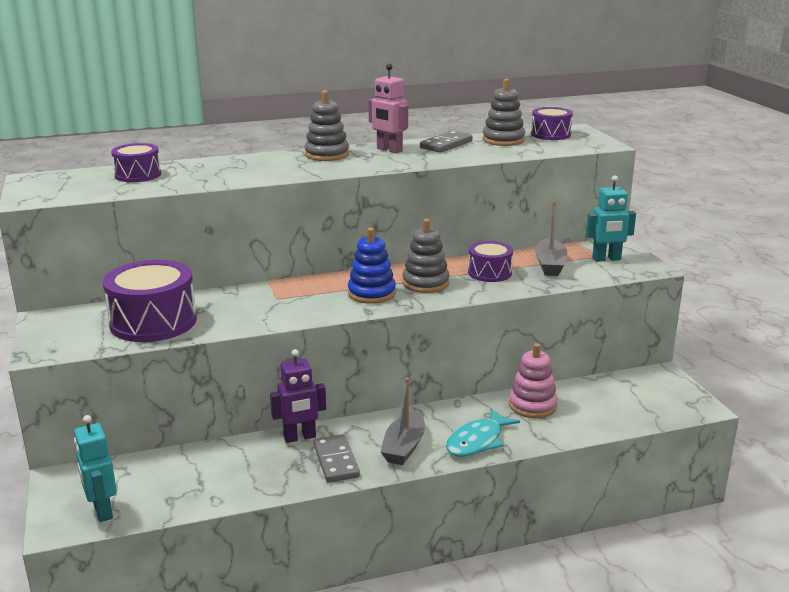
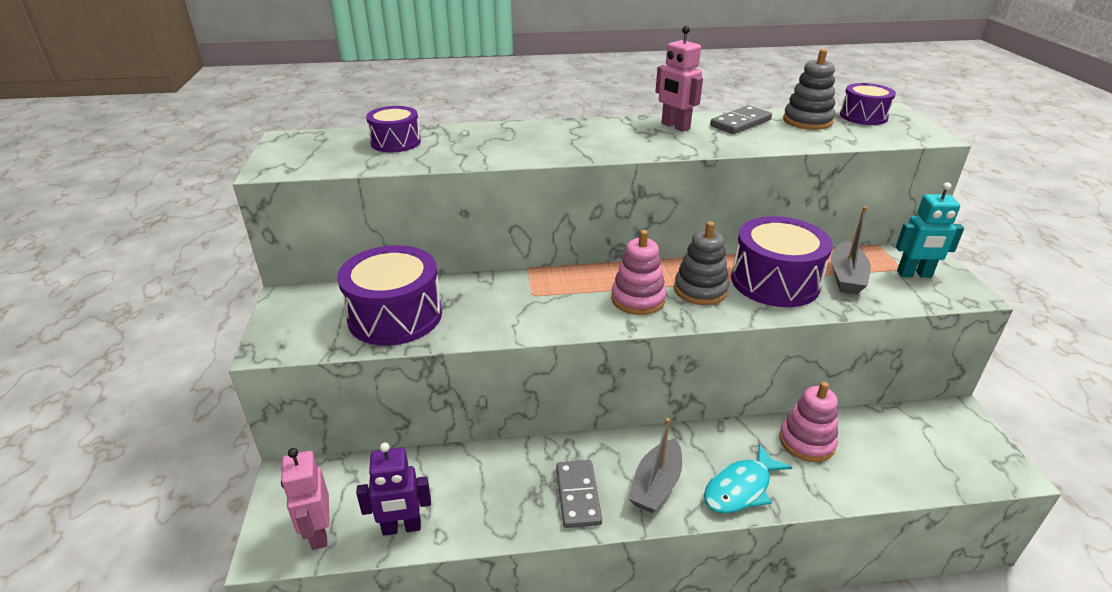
camera: 10 degrees right, 10 degrees up
turquoise robot [74,415,117,522] -> pink robot [281,448,330,550]
purple robot [270,349,326,443] -> purple robot moved to [356,442,431,536]
grey stacking toy [305,90,349,161] -> none
blue stacking toy [348,228,396,304] -> pink stacking toy [611,230,666,315]
purple drum [468,241,513,282] -> purple drum [731,216,833,307], size x1.74

